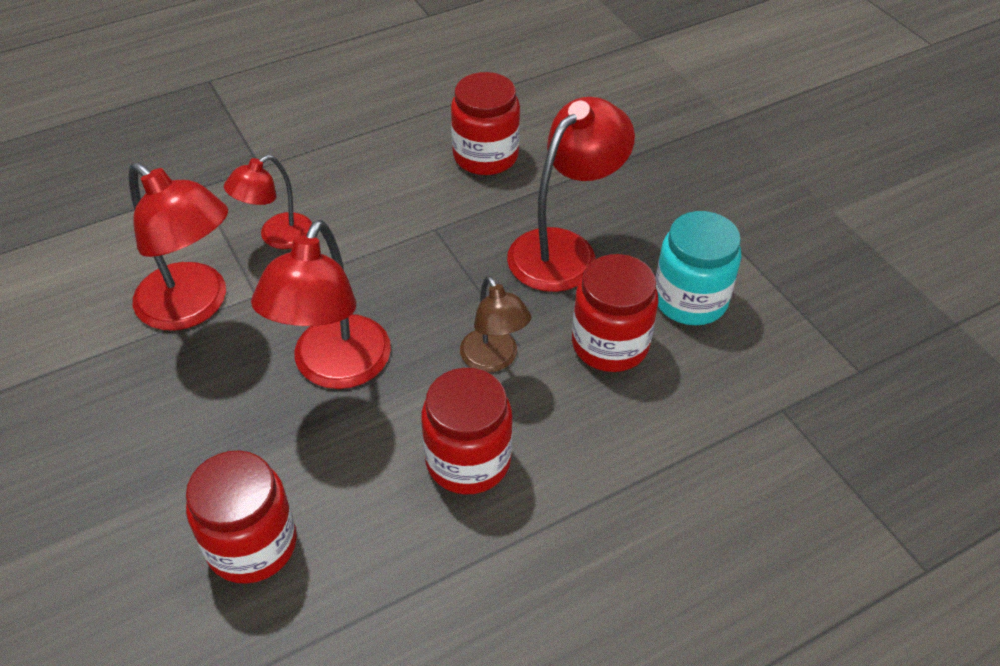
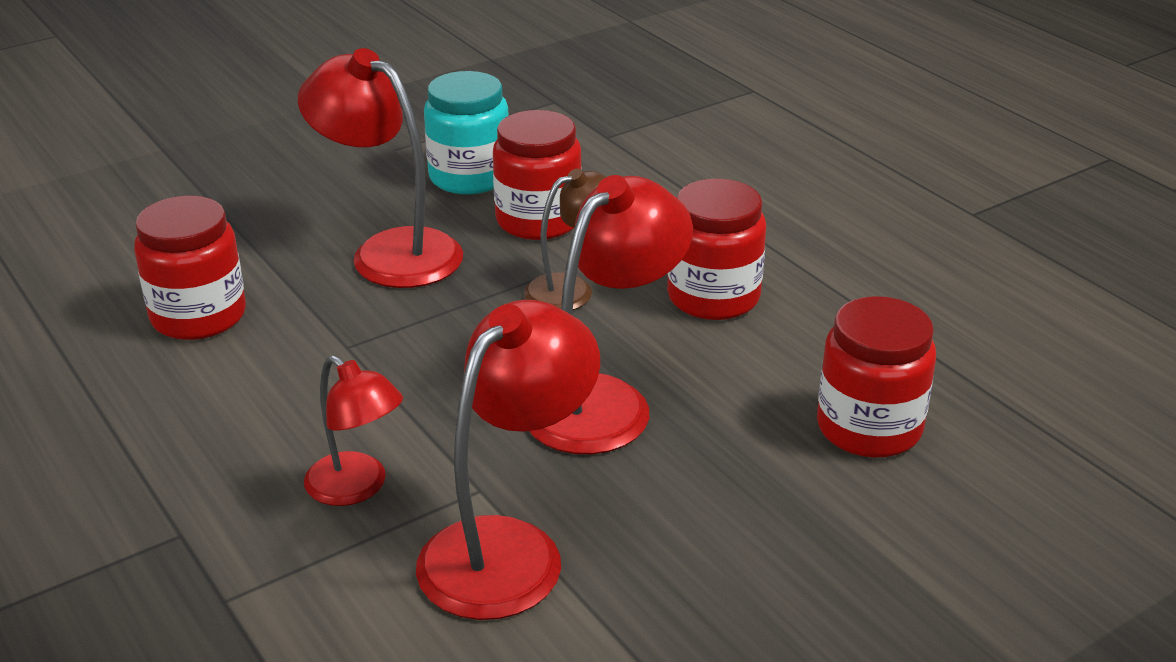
camera: 95 degrees left, 15 degrees down
red lamp [251,220,391,389] -> red lamp turned 60 degrees counterclockwise [529,175,693,454]

